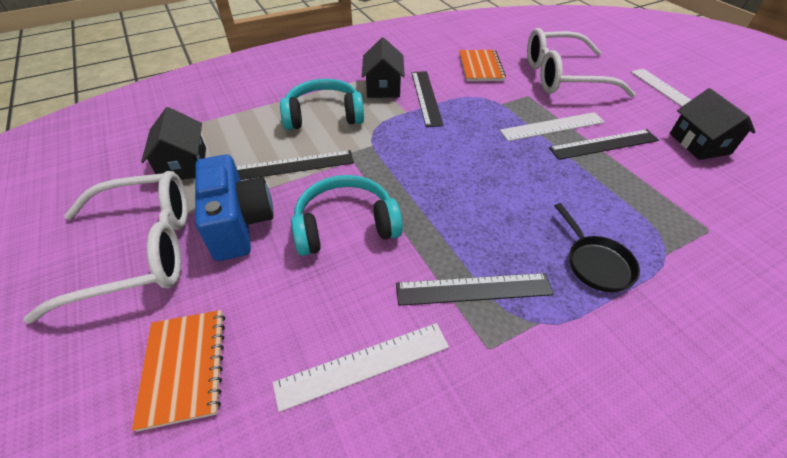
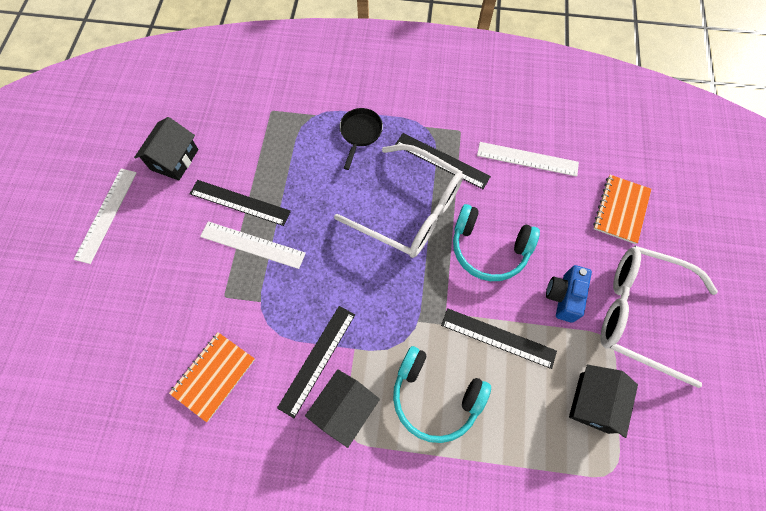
camera: 145 degrees left, 20 degrees up
blue camera [195,155,274,261] -> blue camera [546,265,592,323], size x0.66
white glasses [527,28,636,97] -> white glasses moved to [334,144,463,258]

